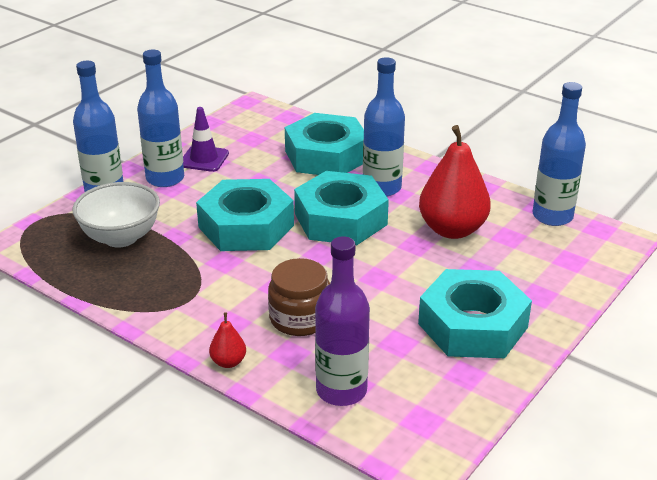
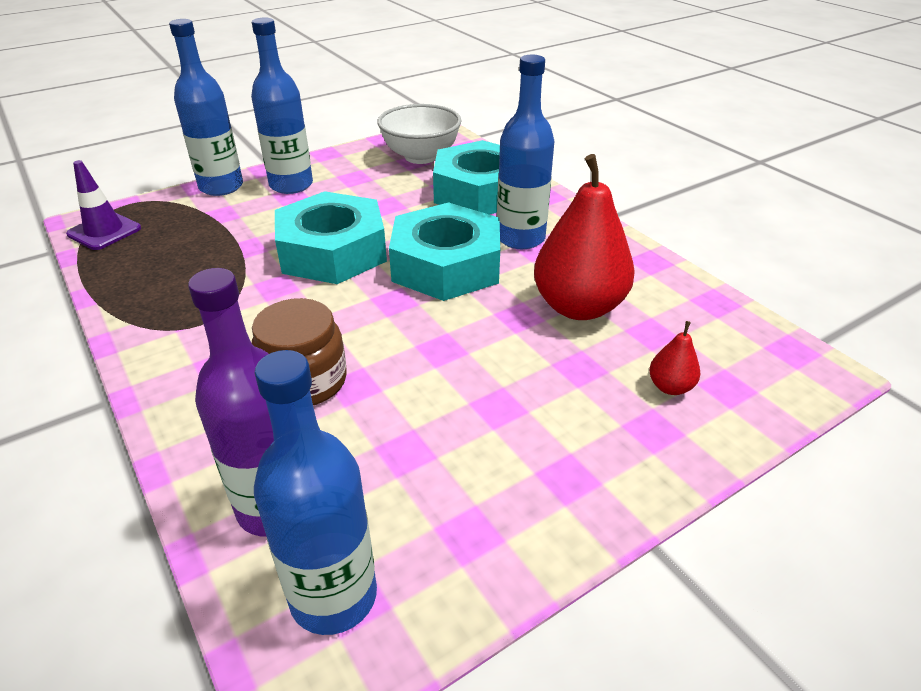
camera: 20 degrees right, 5 degrees up
white bowl [73,182,160,248] -> white bowl moved to [377,104,462,164]
purple traffic cone [183,107,229,172] -> purple traffic cone moved to [66,160,141,250]
red pear [209,312,246,368] -> red pear moved to [649,321,700,395]
turquoise nut [418,269,532,358] -> none
blue bottle [532,82,586,226] -> blue bottle moved to [254,350,377,635]

